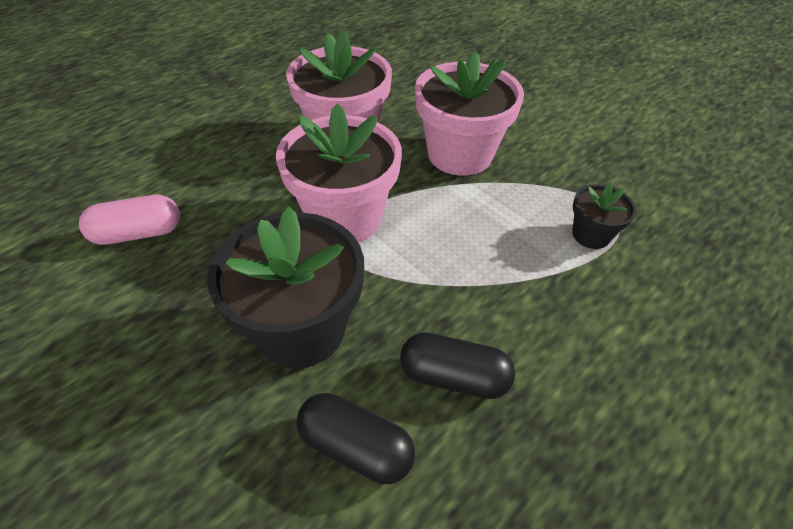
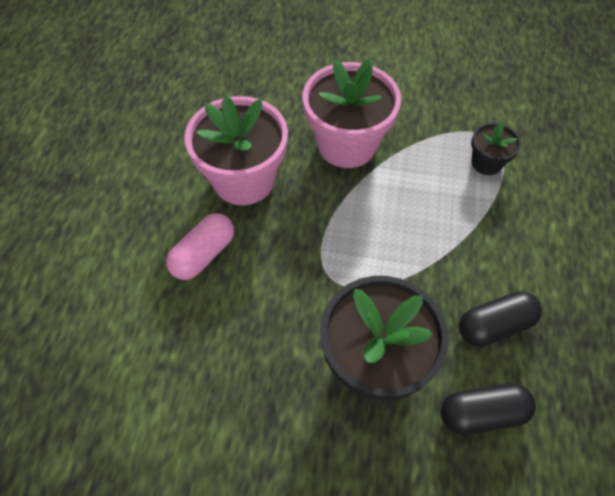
camera: 35 degrees left, 10 degrees up
pink capsule [79,195,180,245] -> pink capsule moved to [166,213,234,280]
pink flower pot [276,103,402,242] -> none

